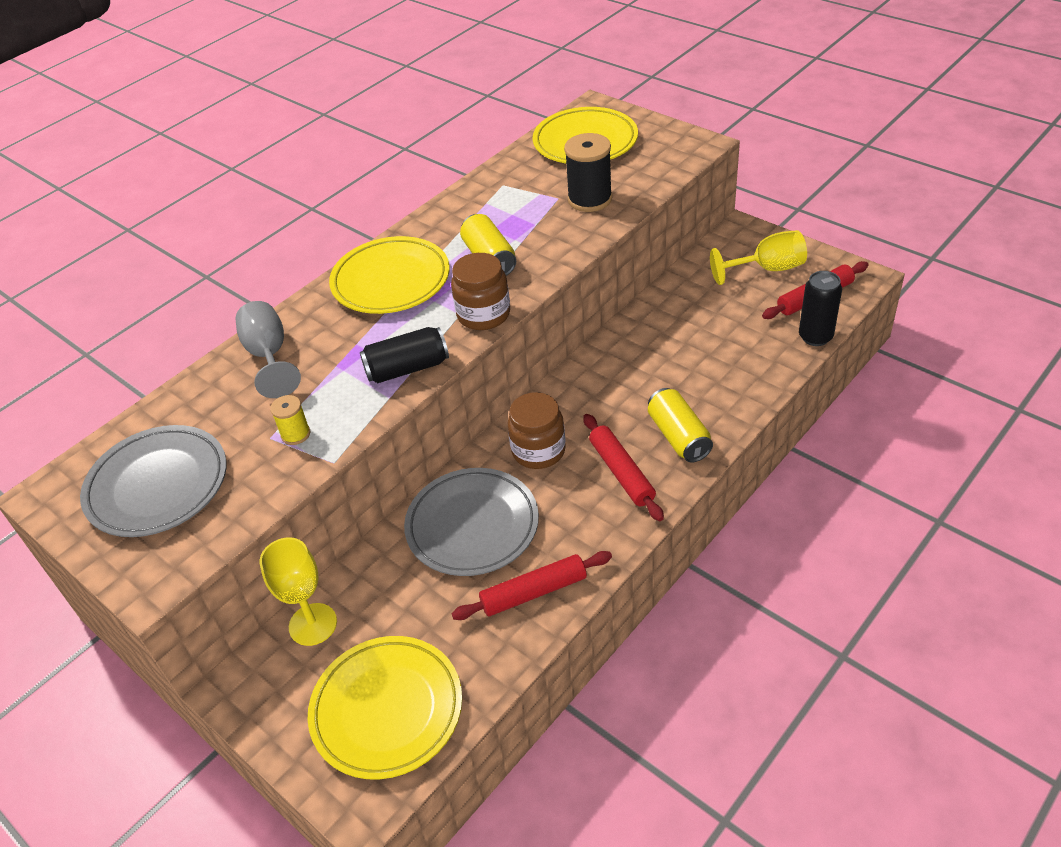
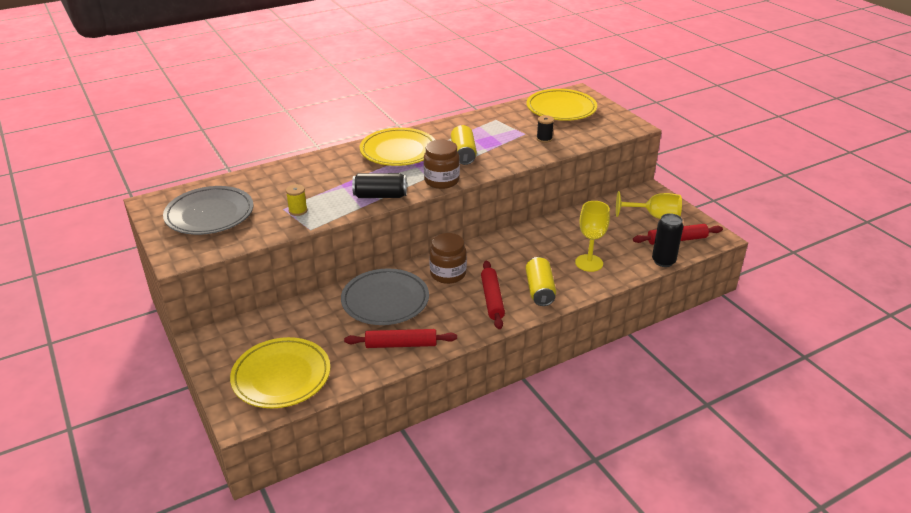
camera: 15 degrees right, 10 degrees down
grey goblet [235,301,301,398] -> none
yellow goblet [260,537,337,646] -> yellow goblet moved to [575,201,610,272]
black spool [564,133,612,212] -> black spool [536,115,554,143], size x0.54

